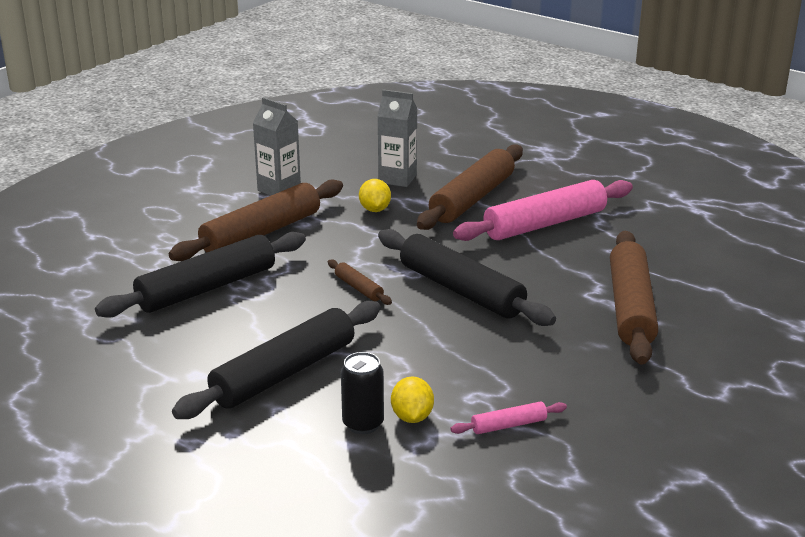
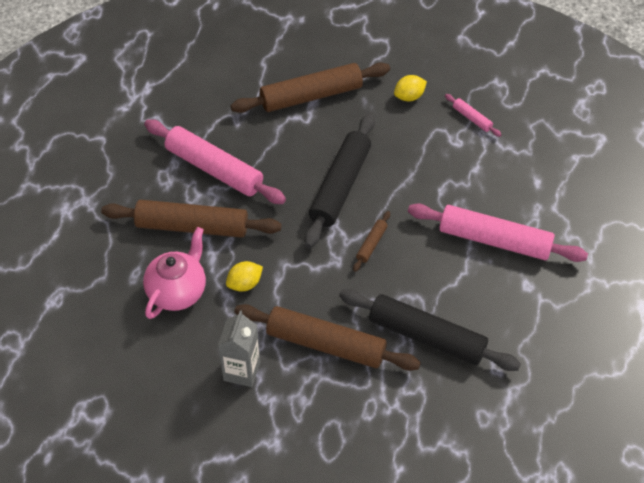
camera: 115 degrees left, 25 degrees up
black rolling pin [172,301,381,419] -> pink rolling pin [408,203,588,262]
black can [341,352,384,434] -> none
grey carton [377,90,417,187] -> pink teapot [143,227,206,319]
yellow lemon [391,376,434,423] -> yellow lemon moved to [394,75,427,101]

